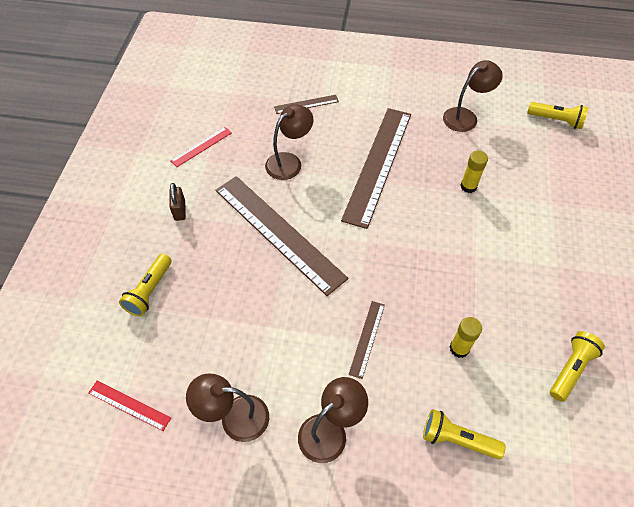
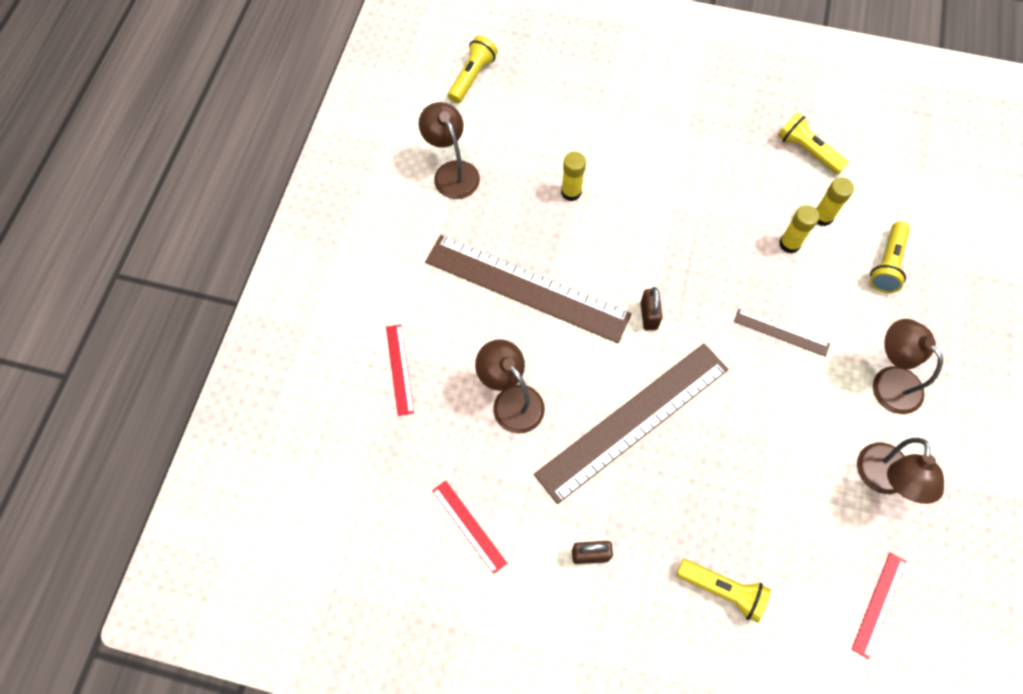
camera: 85 degrees left, 10 degrees up
brown ruler [274,95,339,114] -> red ruler [386,324,414,416]
none -> brown padlock [641,287,663,330]
none -> yellow glue stick [816,177,854,226]

